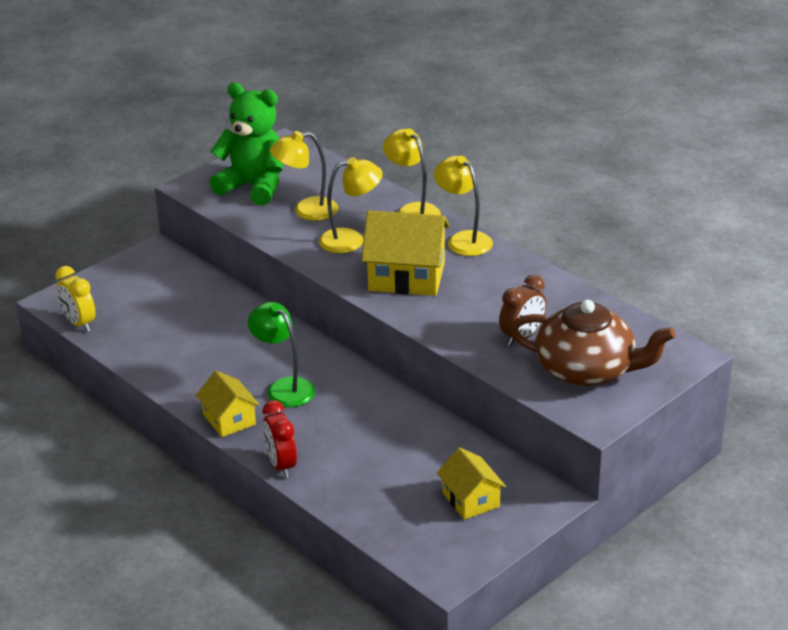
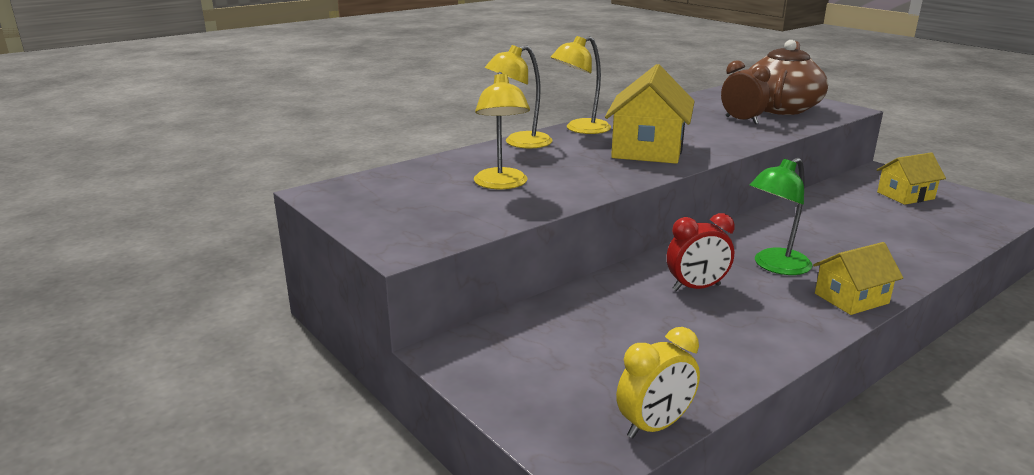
camera: 85 degrees left, 10 degrees down
green teddy bear [210,83,283,205] -> none
red clock [263,400,297,478] -> red clock moved to [667,213,734,291]
yellow lamp [319,157,383,253] -> none

